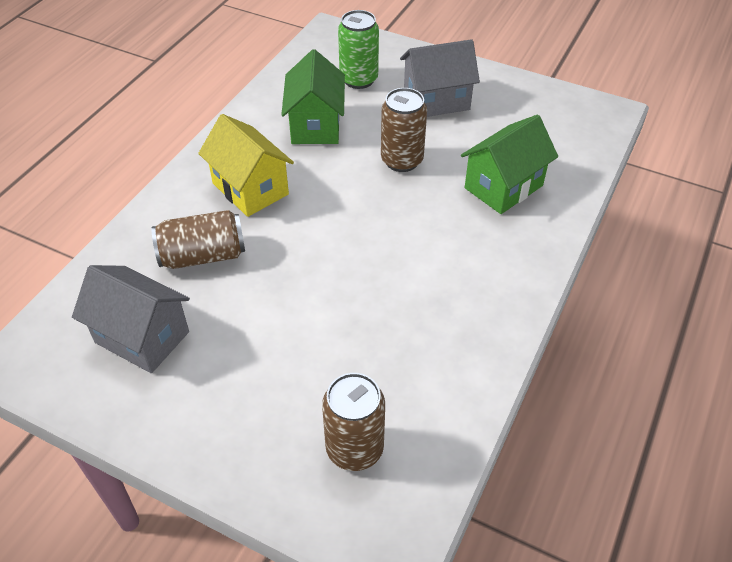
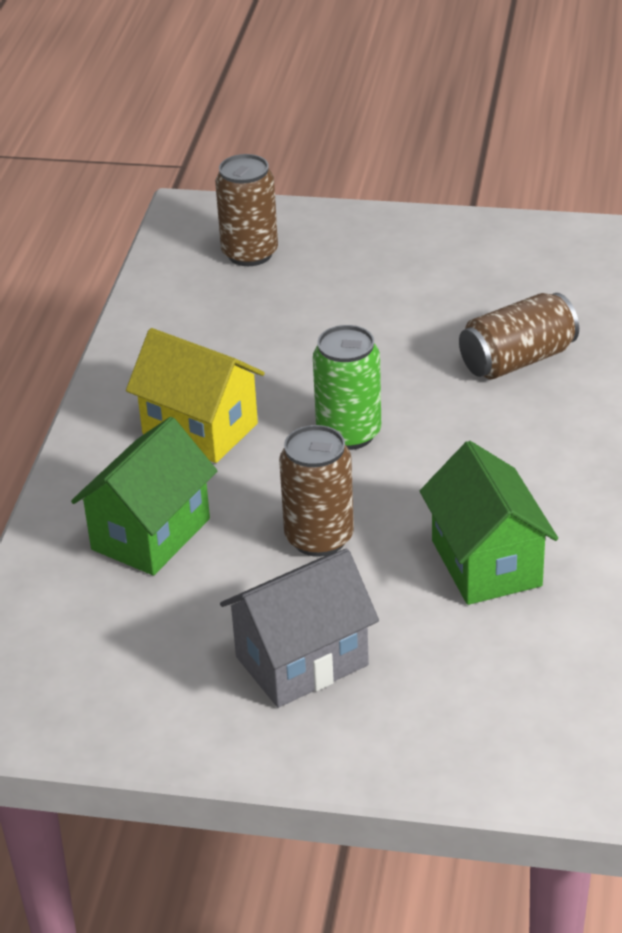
camera: 165 degrees right, 10 degrees down
grey house [72,265,190,373] -> none
yellow house [198,114,294,217] -> yellow house moved to [126,328,265,463]
green can [338,10,379,89] -> green can moved to [313,325,381,450]

